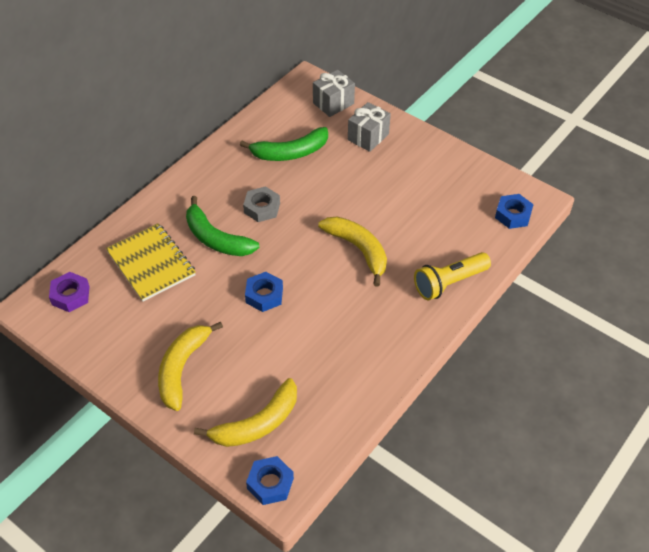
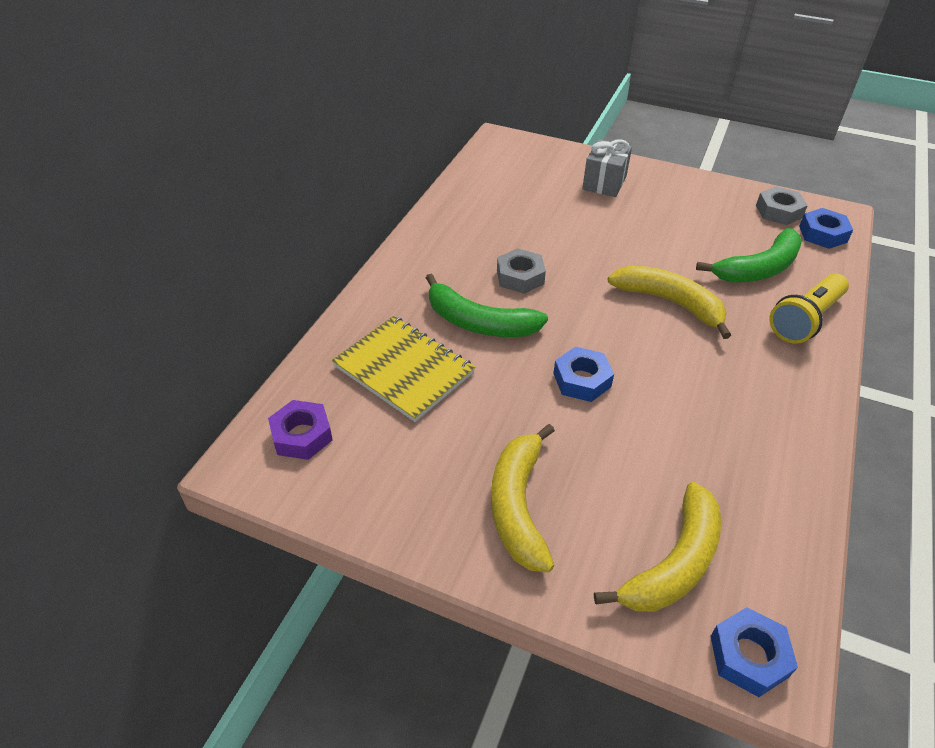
camera: 15 degrees left, 5 degrees down
green banana [240,127,328,161] -> green banana moved to [696,228,802,282]
grey gift [313,70,355,117] -> none
none -> grey nut [756,186,808,225]

